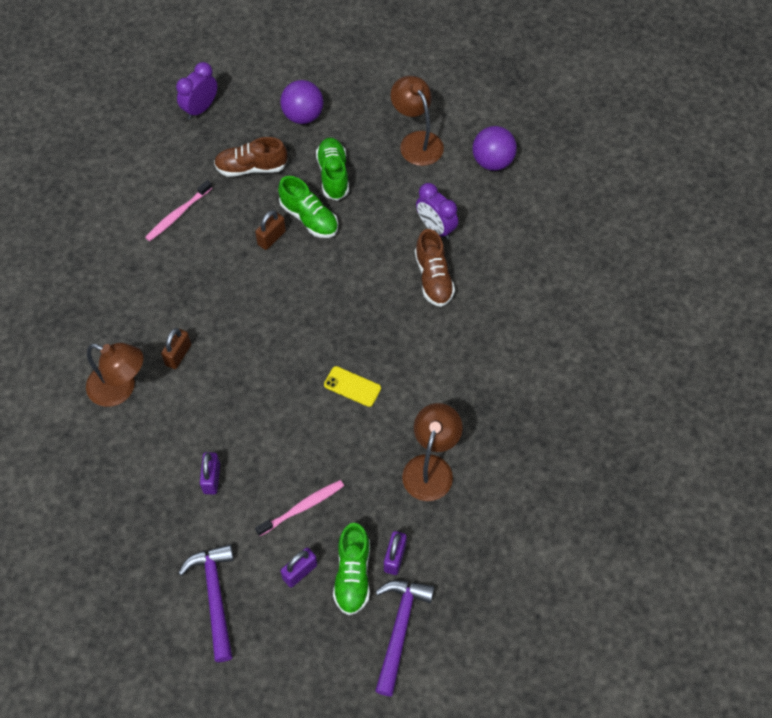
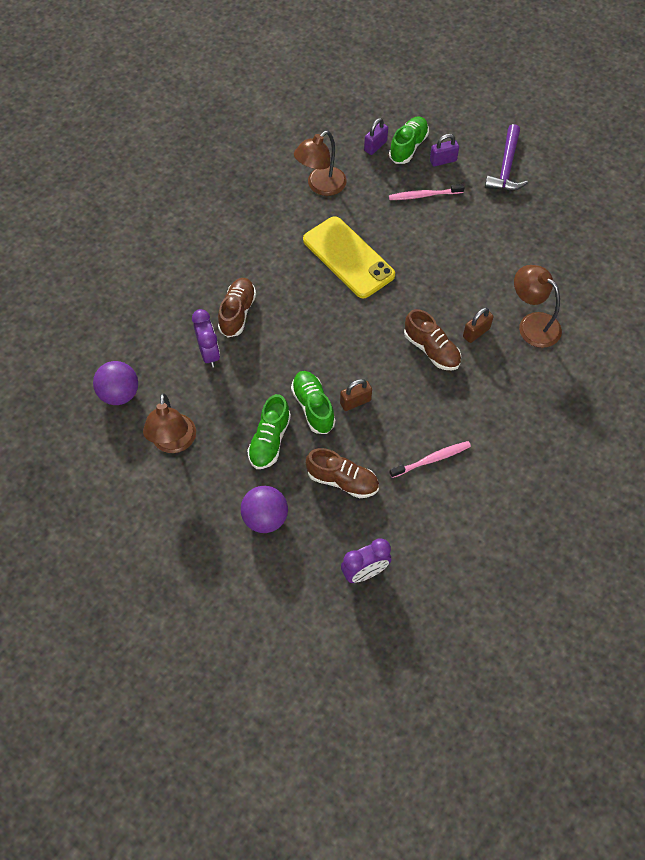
camera: 155 degrees left, 0 degrees up
purple padlock [200,452,220,494] -> none
yellow phone [324,366,381,407] -> yellow phone [303,216,395,298], size x2.16
purple hammer [375,580,435,696] -> none
none -> brown shoe [404,309,461,370]

